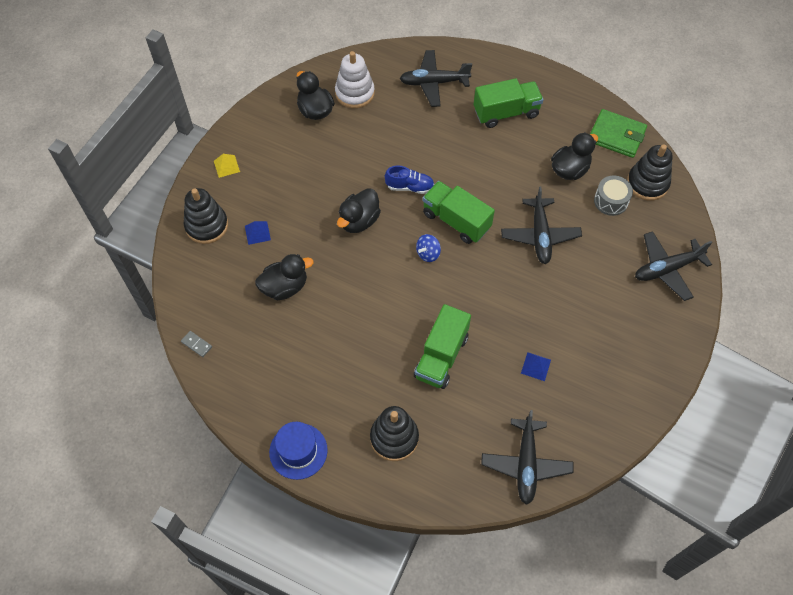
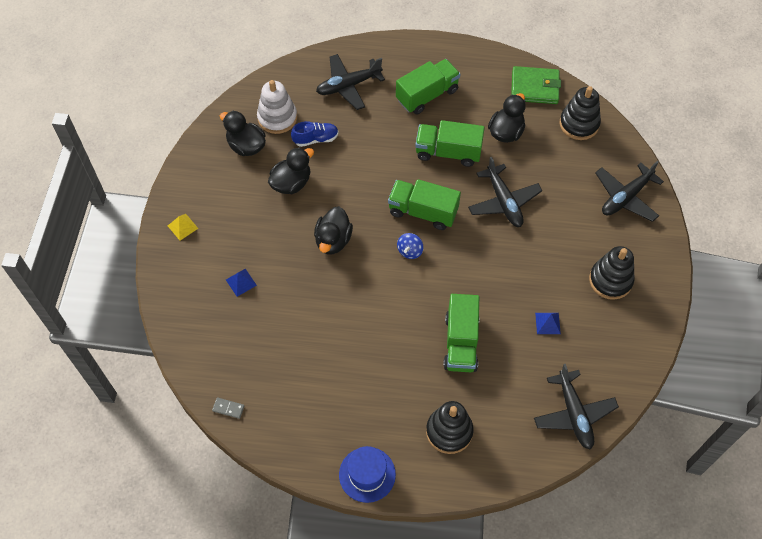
camera: 20 degrees left, 0 degrees up
black stacking toy [183,188,228,244] -> black stacking toy moved to [589,246,635,300]
black duck [255,254,314,300] -> black duck moved to [268,147,314,194]
blue shoe [385,166,434,194] -> blue shoe moved to [291,121,339,147]
grey drum [594,176,633,216] -> none
none -> green truck [415,120,485,167]

